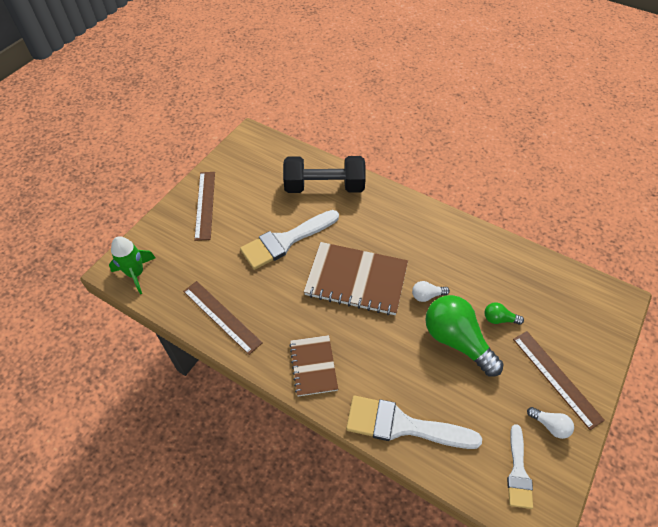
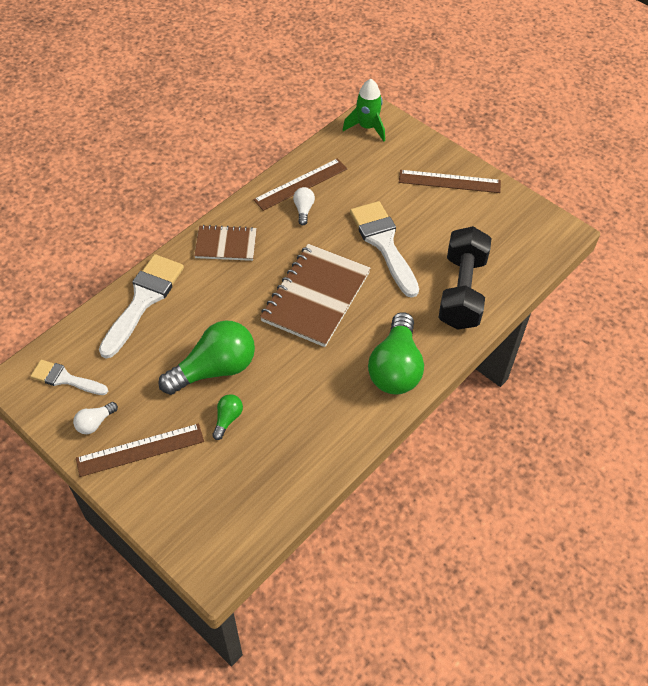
camera: 100 degrees right, 0 degrees up
white light bulb [412,281,450,302] -> white light bulb moved to [293,187,315,225]
none -> green light bulb [368,312,424,395]

